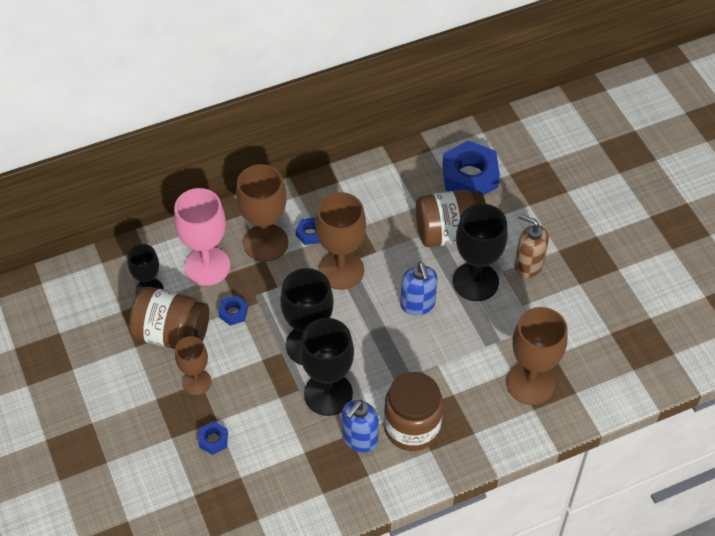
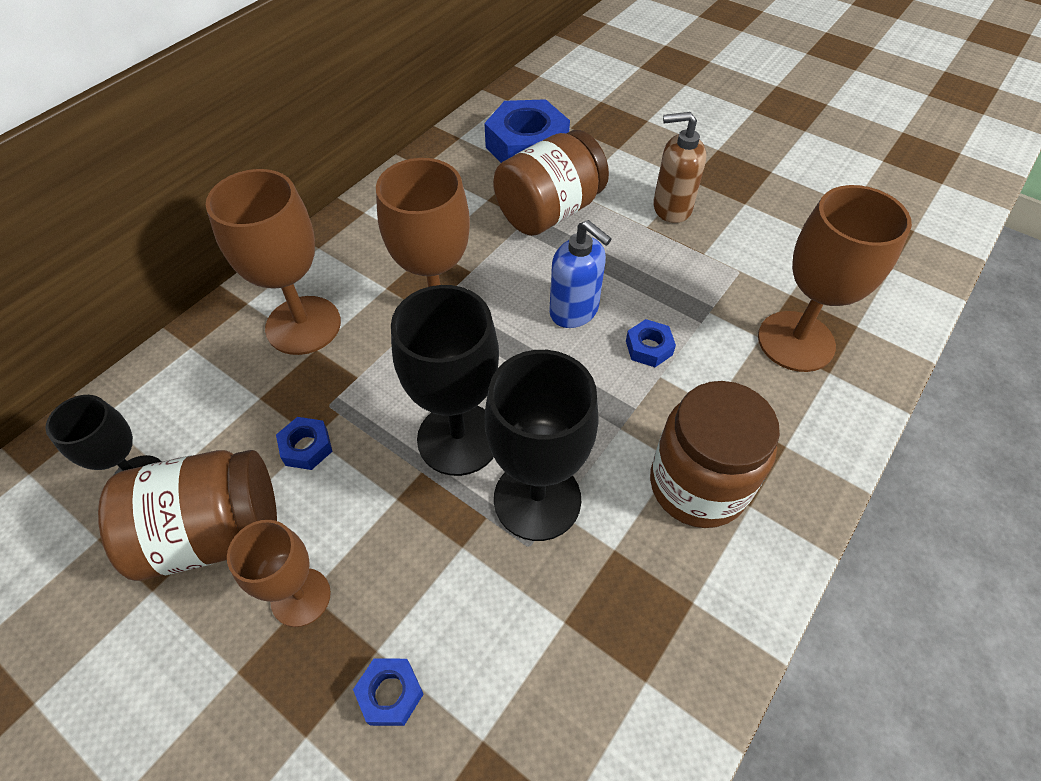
camera: 30 degrees left, 0 degrees up
pink goblet [174,188,230,286] -> none
blue nut [296,218,320,245] -> blue nut moved to [626,319,676,367]
blue soap dispenser [342,400,379,452] -> none
black goblet [453,204,508,301] -> none

